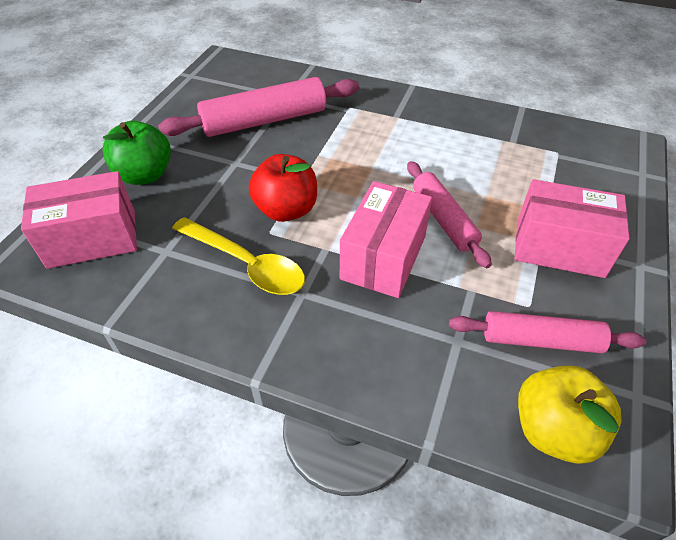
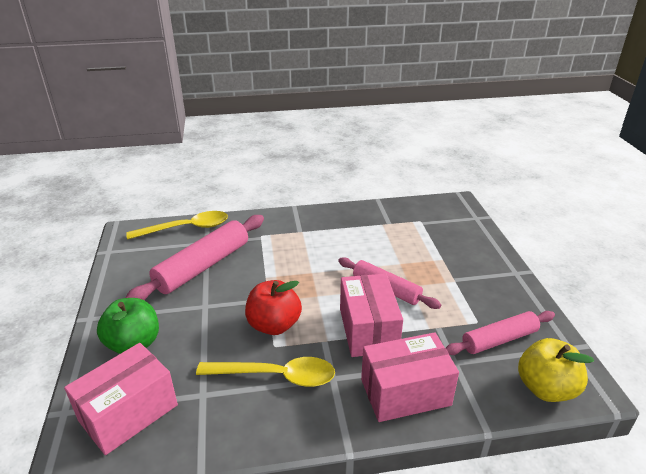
camera: 30 degrees left, 15 degrees down
pink box [514,179,630,278] -> pink box moved to [361,332,459,422]
none -> yellow spoon [126,211,228,240]

